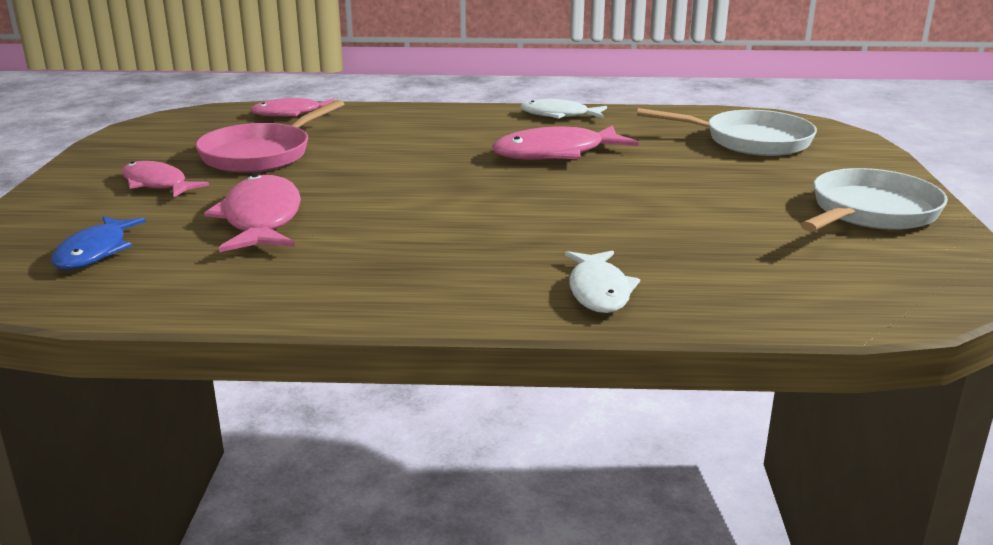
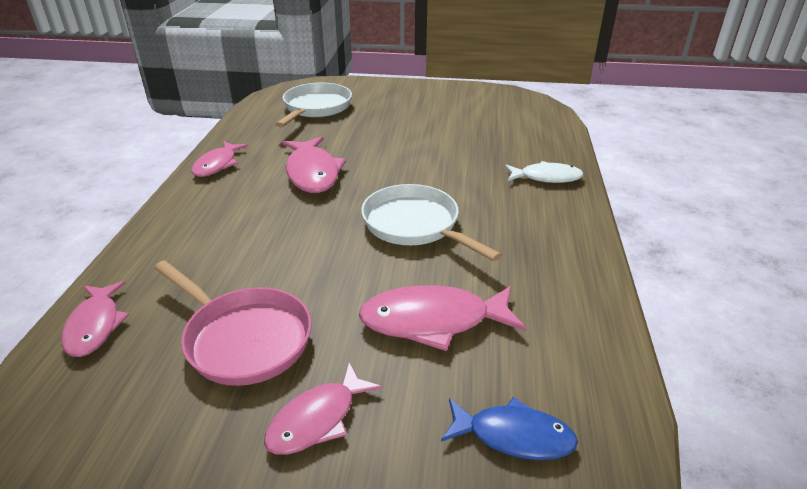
camera: 85 degrees left, 10 degrees up
white fish [520,99,607,119] -> pink fish [191,141,248,177]
white pan [800,168,948,232] -> white pan moved to [361,184,502,261]

